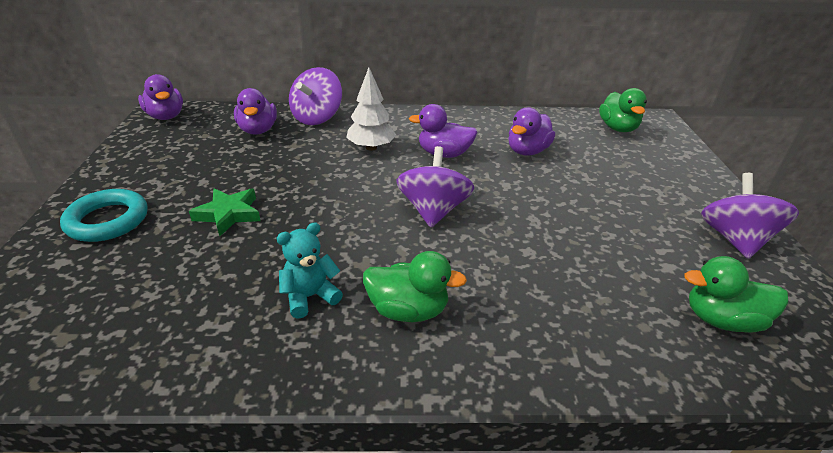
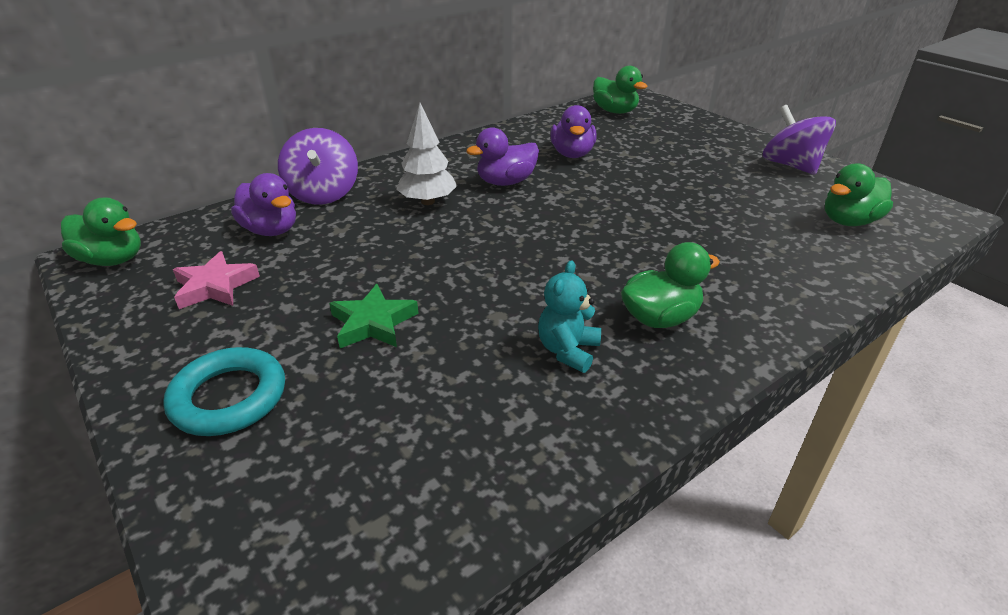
camera: 35 degrees left, 0 degrees up
purple duck [138,74,183,120] -> green duck [61,198,141,266]
purple spinning top [396,146,474,228] -> none
none -> pink star [173,251,260,309]

